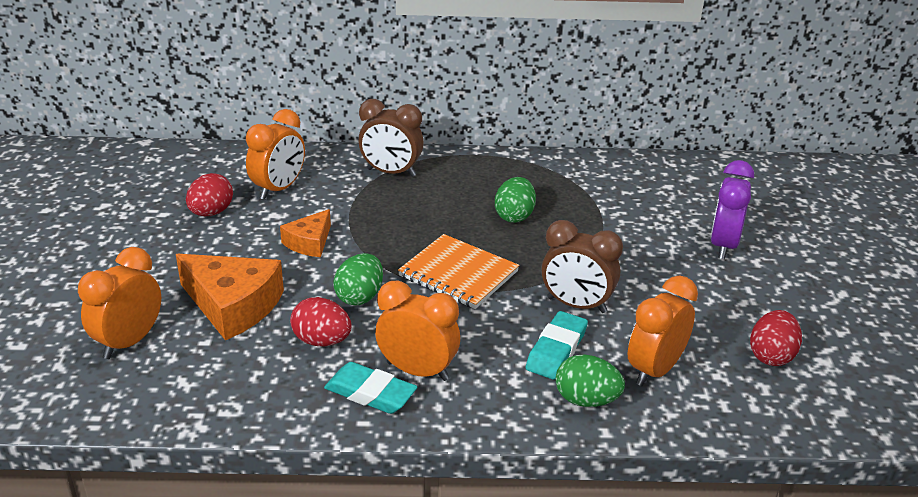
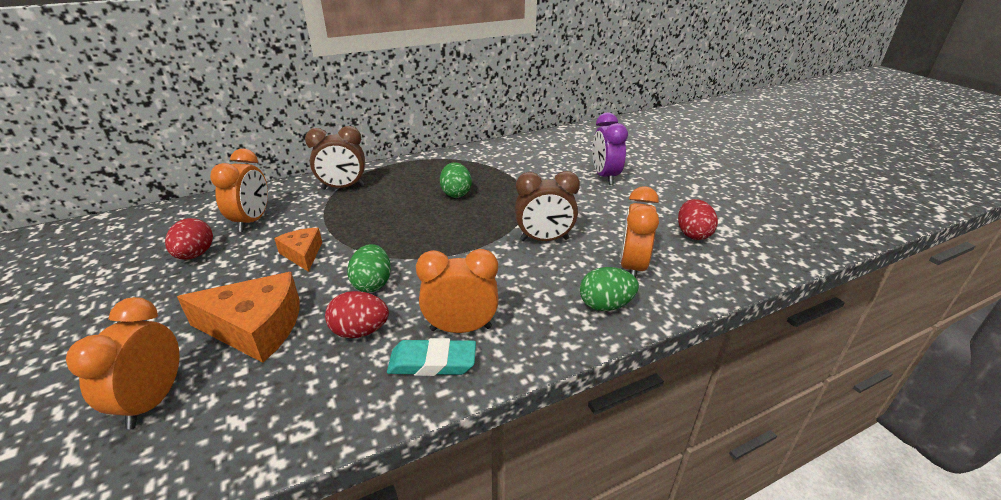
camera: 25 degrees left, 0 degrees up
orange cheese [280,209,331,257] -> orange cheese turned 150 degrees clockwise [274,228,322,272]
orange notebook [398,234,519,309] -> none
turquoise eraser [525,311,588,380] -> none

